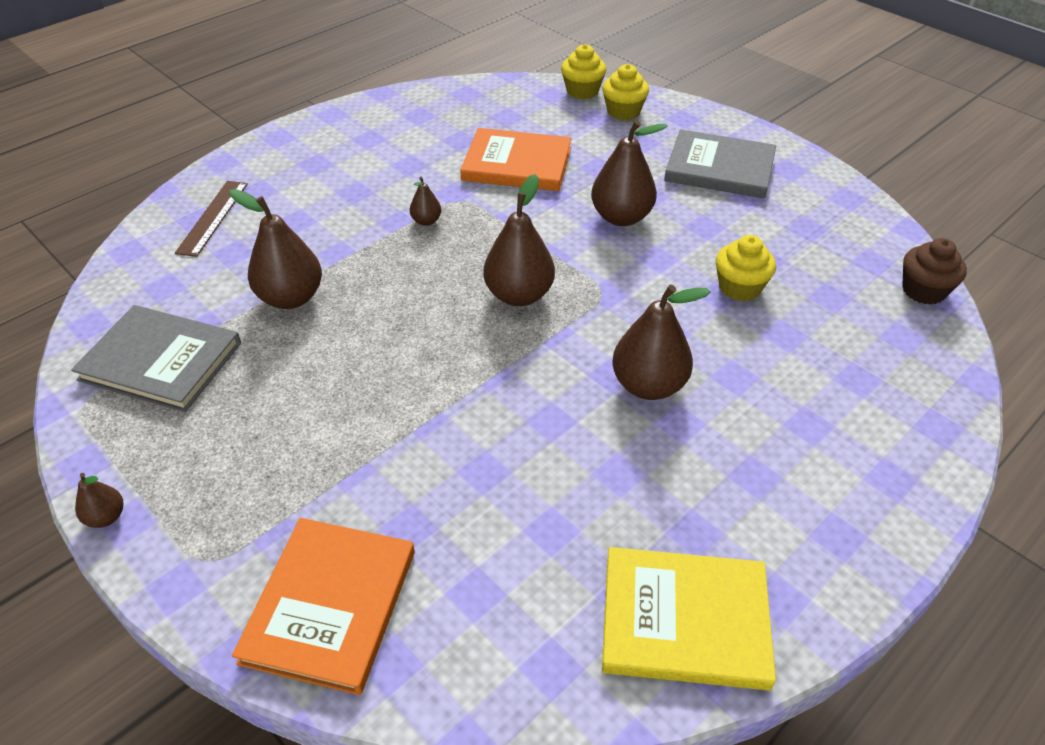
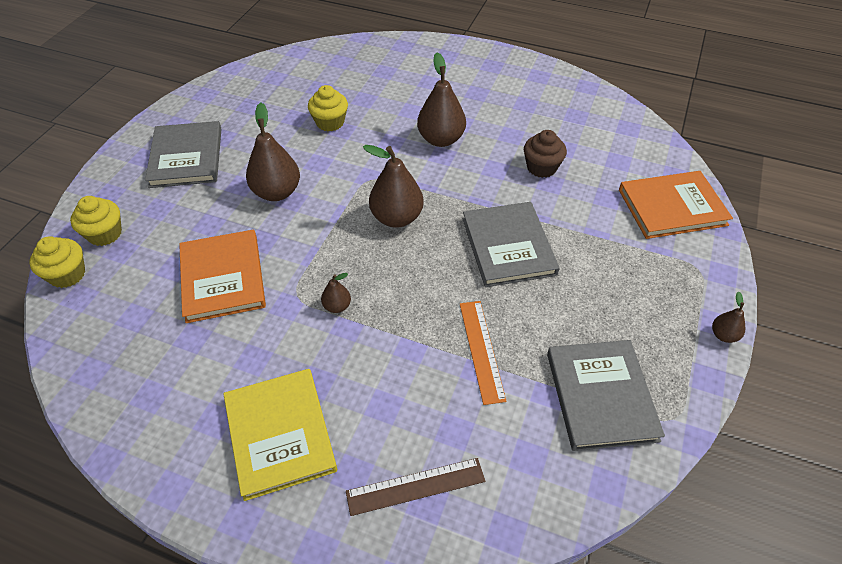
camera: 115 degrees left, 5 degrees up
brown pear [229,189,322,309] -> orange ruler [460,301,506,405]
yellow book [602,547,776,691] -> yellow book moved to [223,369,337,501]
brown cupcake [902,238,967,305] -> brown cupcake moved to [524,130,567,178]
none -> grey book [463,202,560,287]

